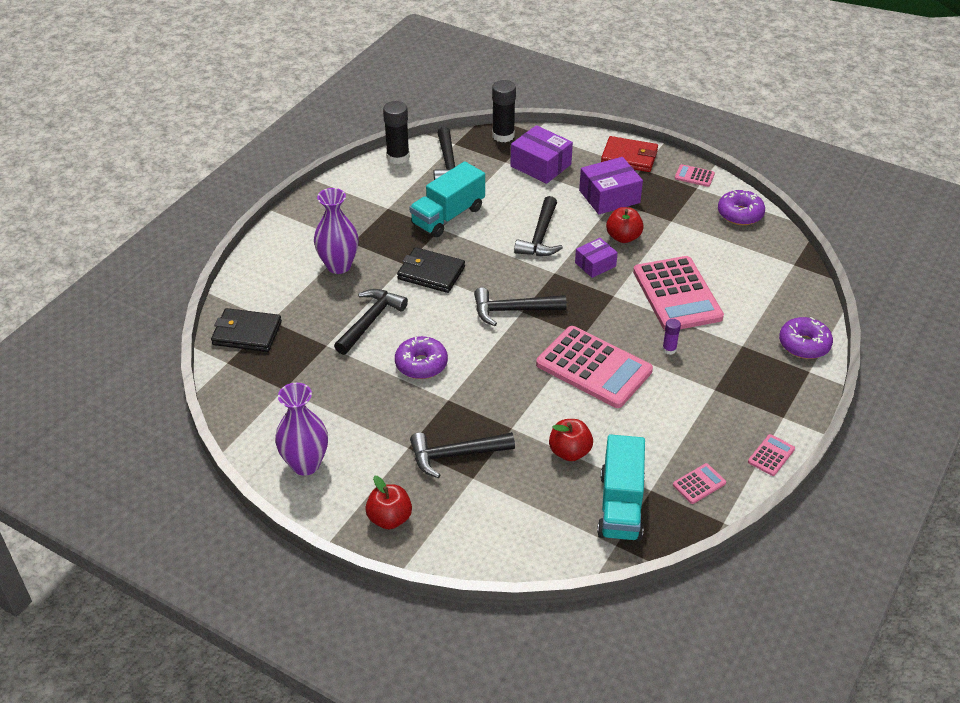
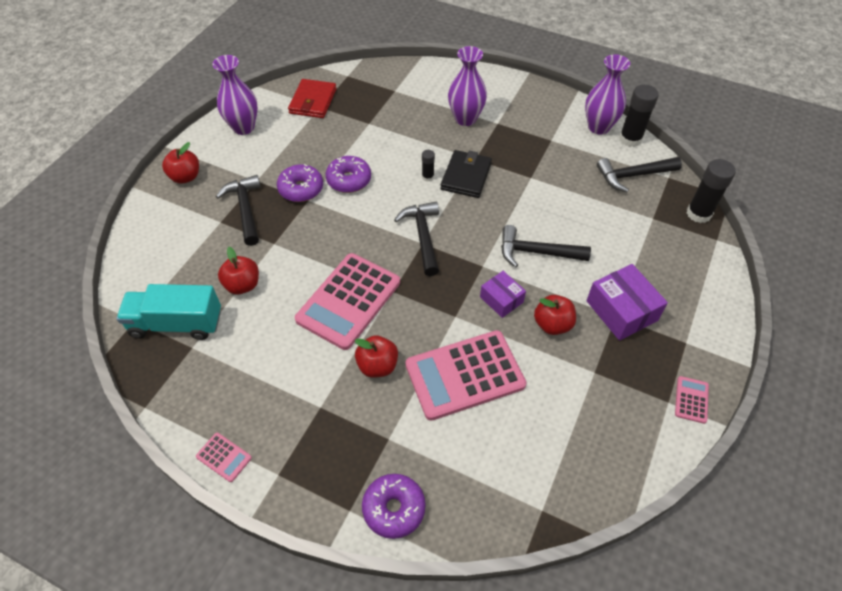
camera: 85 degrees right, 10 degrees up
black wallet [211,308,282,352] -> none
black hammer [334,289,408,355] -> none
turquoise truck [409,161,485,237] -> none
purple box [510,125,573,184] -> none
red wallet [601,136,658,172] -> red wallet moved to [288,79,337,118]
purple glue stick [662,319,681,355] -> red apple [355,335,398,378]
pink calculator [673,463,726,504] -> none
purple donut [718,190,765,225] -> purple donut moved to [277,164,323,202]
none -> black glue stick [422,150,435,181]
none -> purple vase [585,54,630,135]

